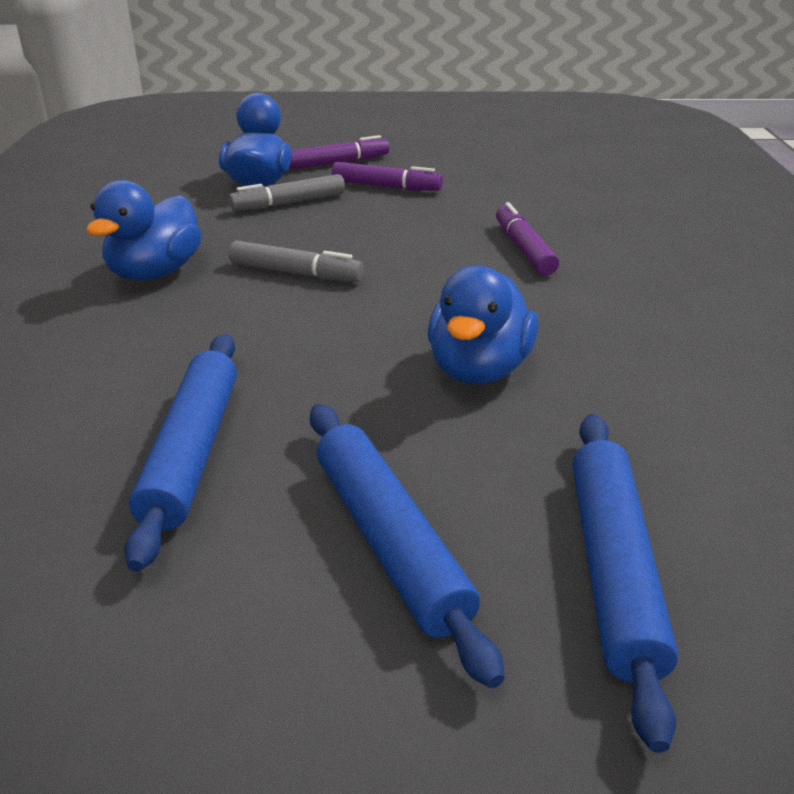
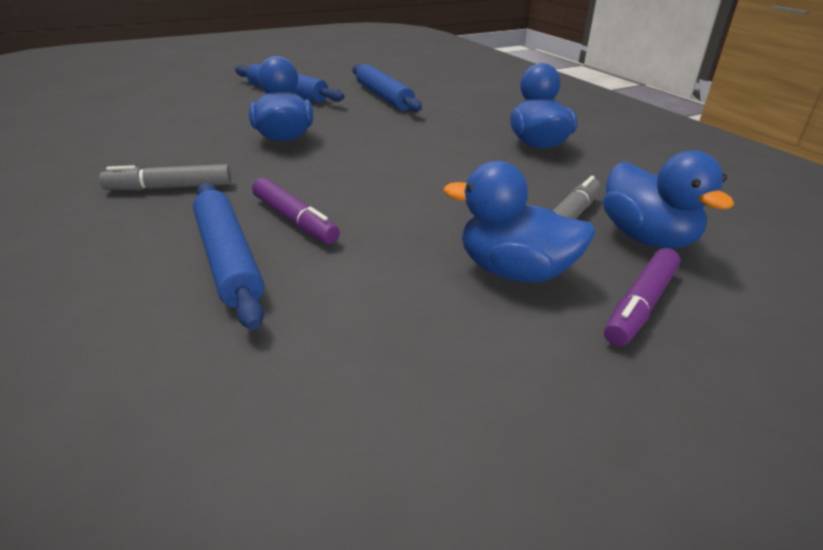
camera: 150 degrees right, 0 degrees up
grey marker [229,241,364,282] -> grey marker moved to [99,164,231,190]
purple marker [332,162,443,191] -> blue duck [444,161,596,282]
blue rolling pin [573,414,678,753] -> blue rolling pin moved to [193,183,264,330]

